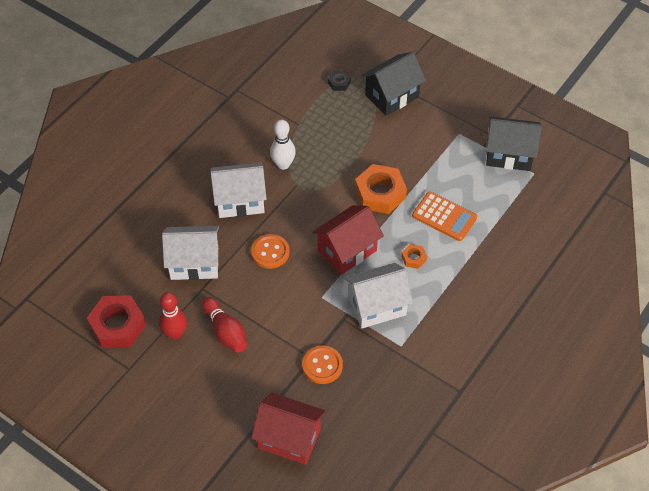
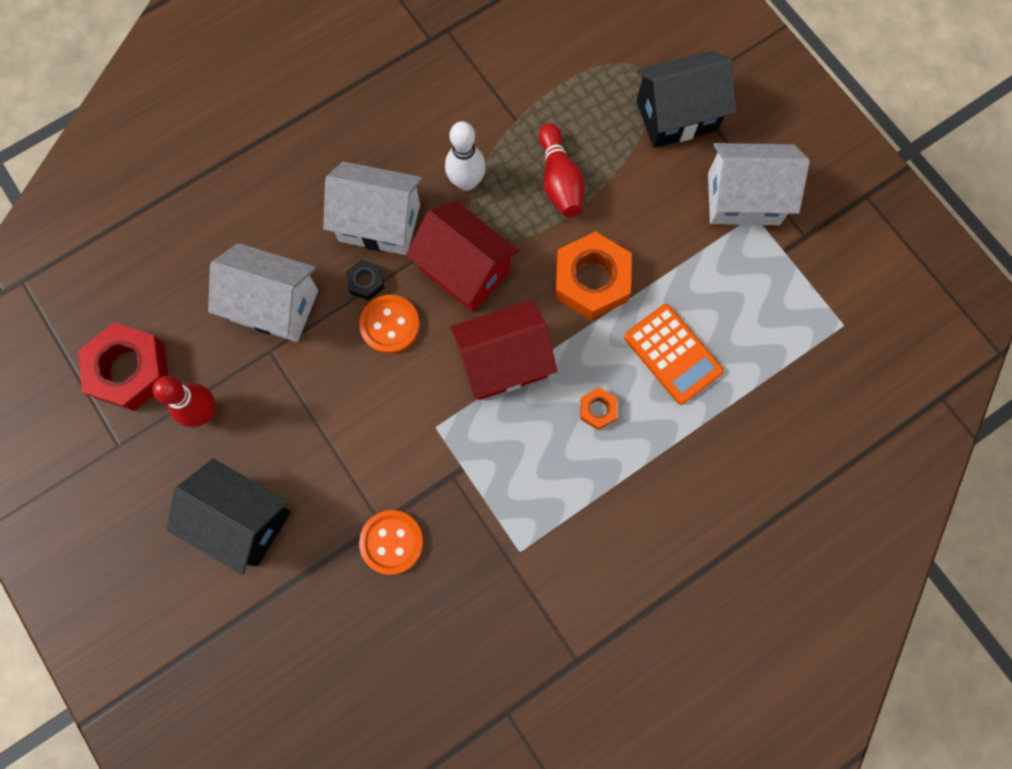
camera: 20 degrees right, 20 degrees up
red bowling pin [202,297,247,353] -> red bowling pin moved to [538,123,585,217]
red house [251,392,326,465] -> red house moved to [406,201,519,312]
black nut [328,71,351,91] -> black nut moved to [346,260,384,300]
white house [344,263,413,328] -> white house moved to [708,143,810,225]
black house [486,117,542,171] -> black house moved to [167,458,291,575]

